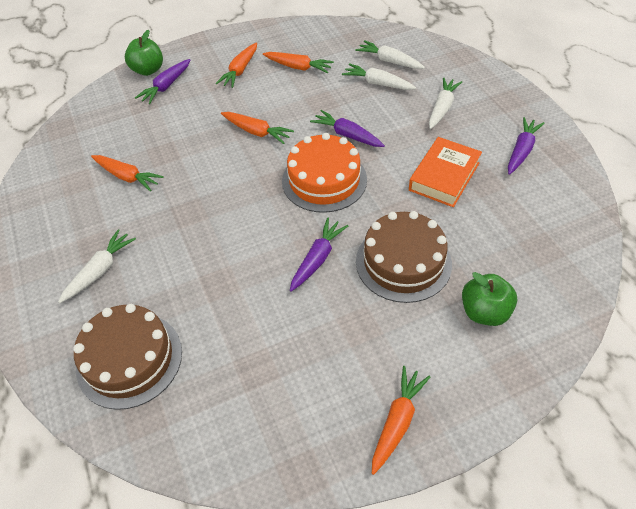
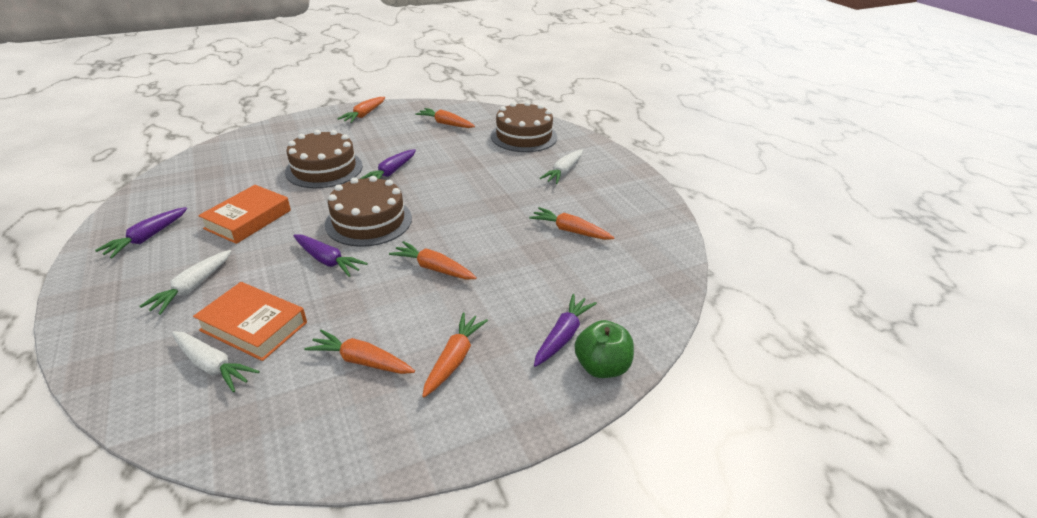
camera: 175 degrees right, 15 degrees down
orange cake [282,133,367,213] -> brown cake [325,176,412,247]
white carrot [342,63,416,90] -> orange book [193,282,307,361]
green apple [462,272,517,326] -> none
none -> orange carrot [415,108,475,128]

